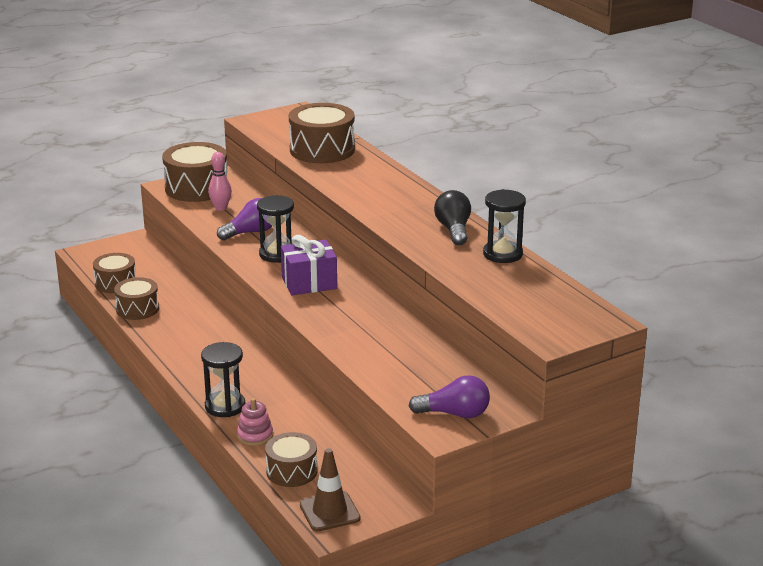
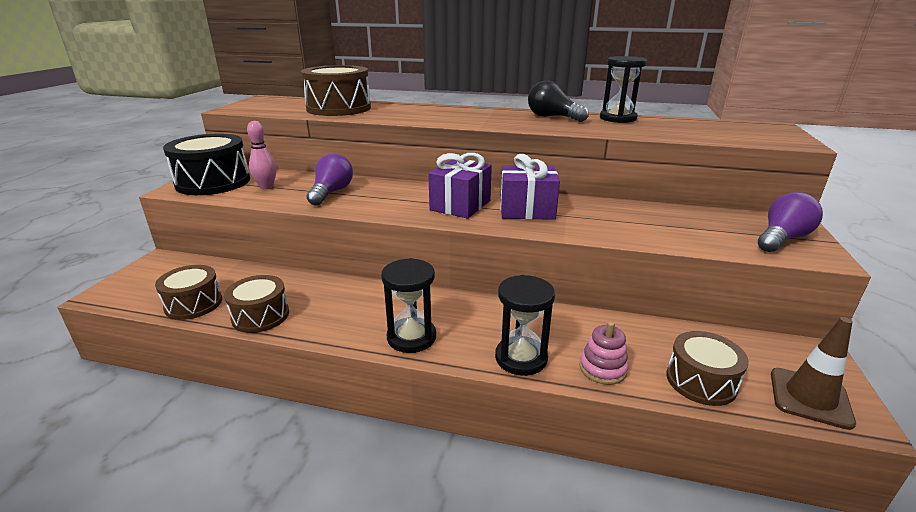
camera: 45 degrees left, 0 degrees up
brown drum [162,142,227,202] -> black drum [163,134,250,195]
black hourglass [257,195,294,263] -> black hourglass moved to [381,258,436,353]
none -> purple gift [500,154,560,220]

